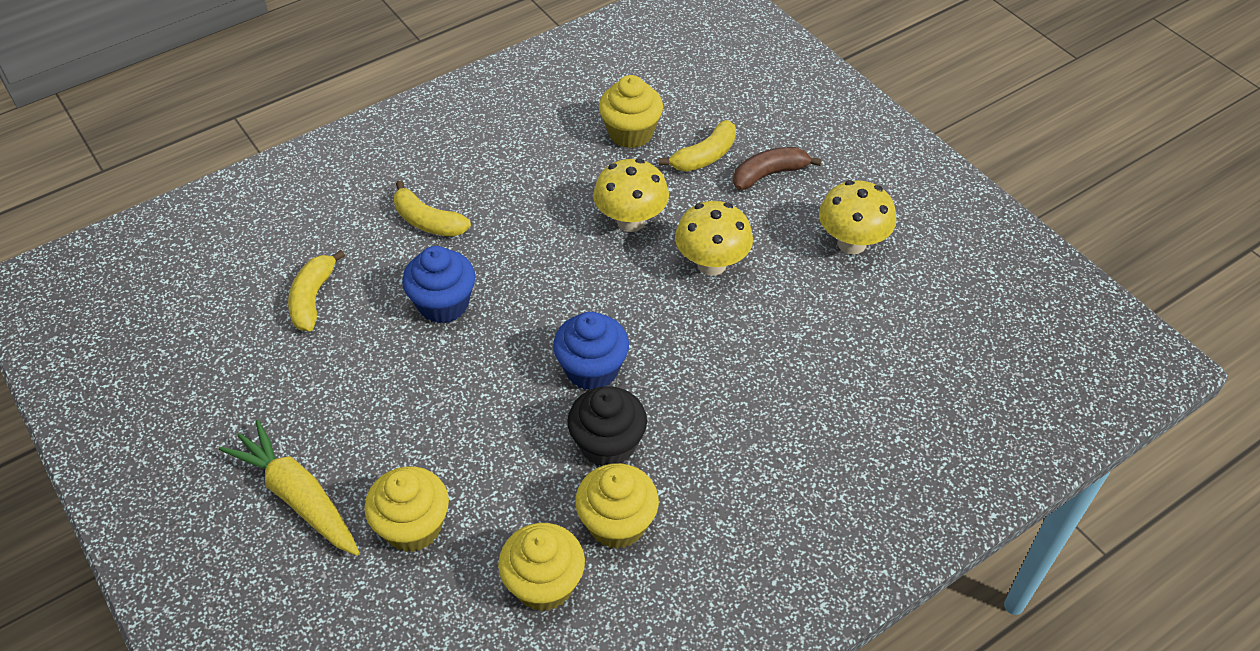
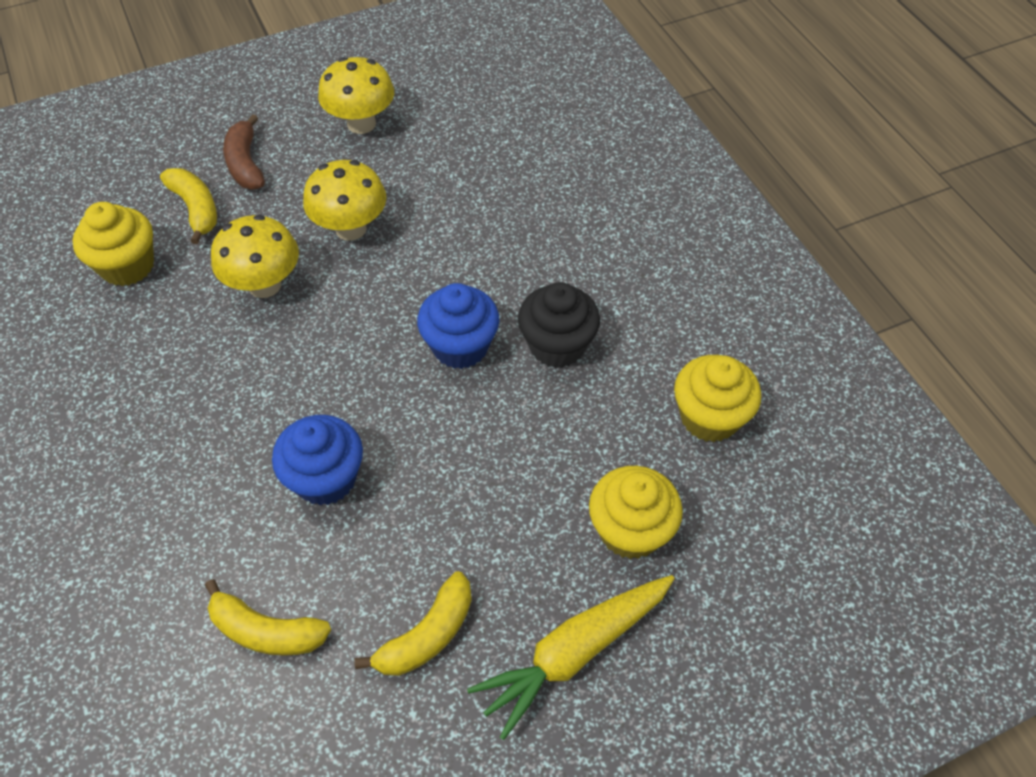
camera: 80 degrees left, 5 degrees up
yellow banana [394,180,471,237] -> yellow banana moved to [354,571,472,676]
yellow cupcake [575,463,659,549] -> none

